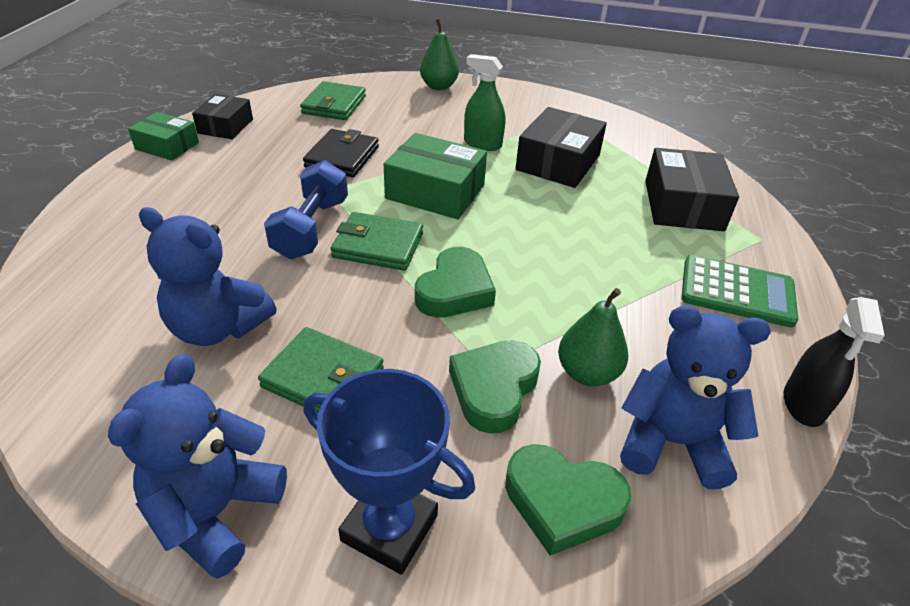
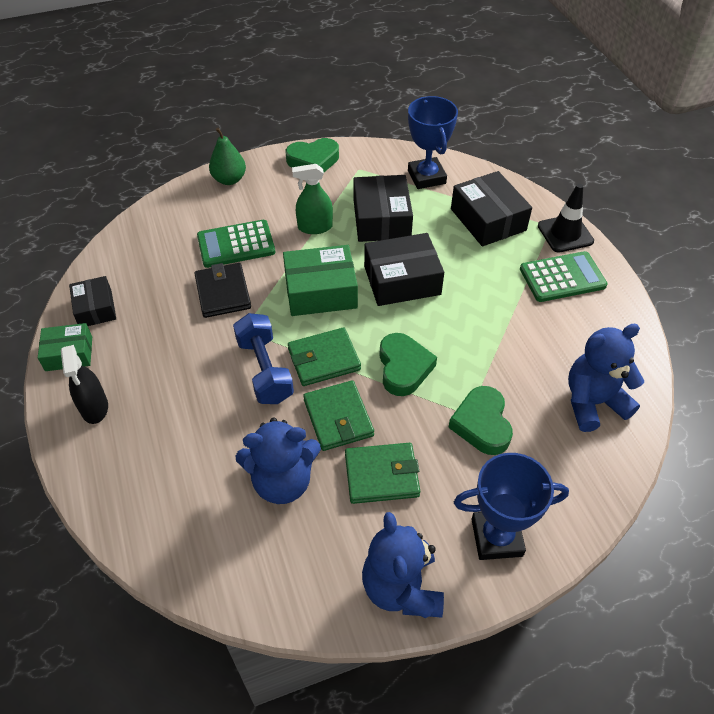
camera: 30 degrees left, 10 degrees up
green wallet [300,81,366,120] -> green wallet moved to [303,380,374,451]
green heart [505,444,631,556] -> green heart moved to [286,138,339,172]
green pear [558,288,628,386] -> none
black spray bottle [784,297,885,427] -> black spray bottle moved to [61,345,108,424]
none -> green calculator [197,220,275,268]
none -> black box [364,233,444,306]
none -> blue trophy [408,96,458,189]
none -> black traffic cone [538,184,594,253]

